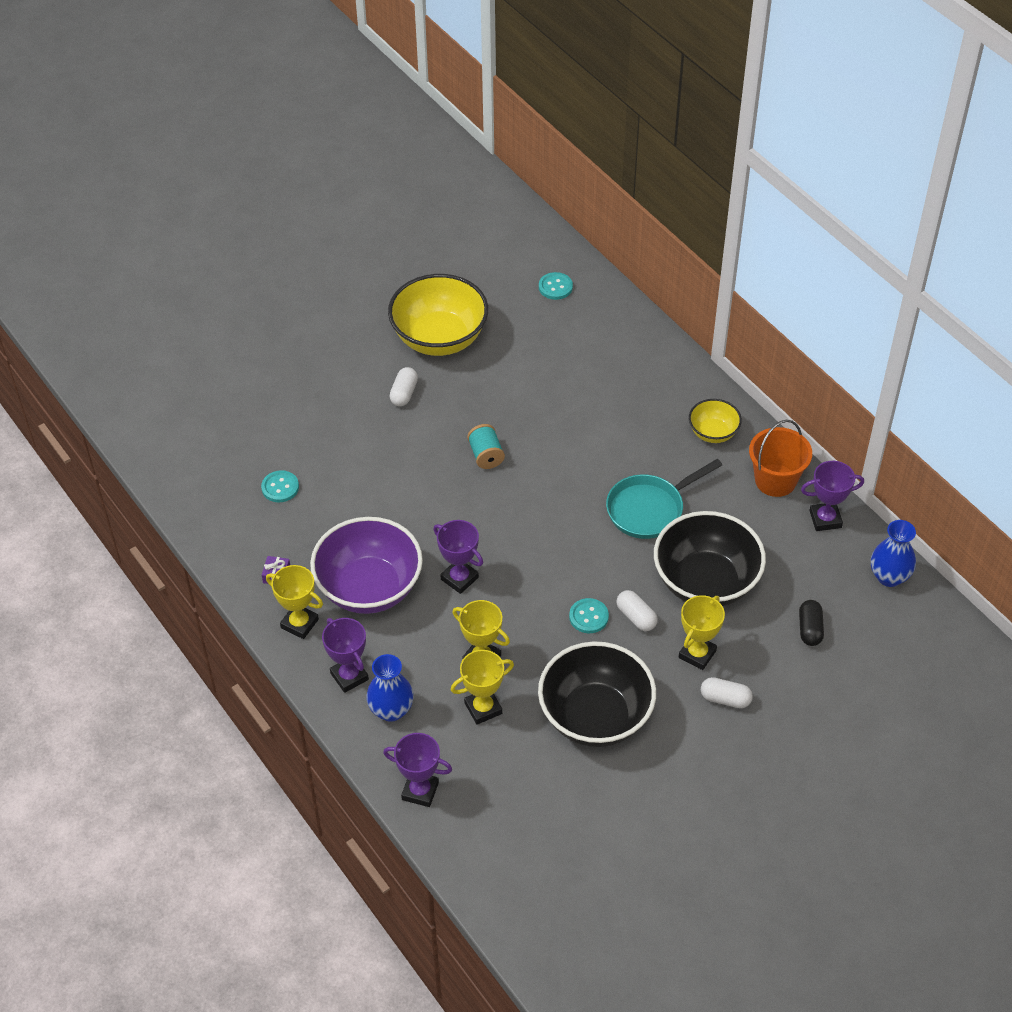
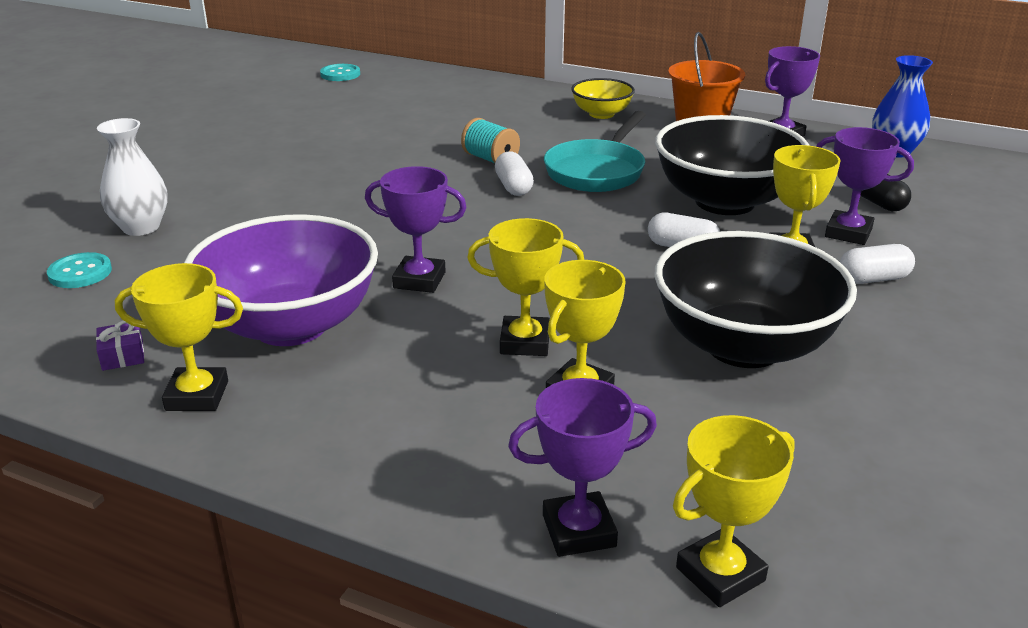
camera: 30 degrees left, 20 degrees down
purple trophy [322,618,369,693] -> purple trophy moved to [816,127,914,245]
blue vase [366,654,414,722] -> none
yellow bowl [388,274,488,356] -> none
white capsule [389,367,418,406] -> white capsule moved to [495,151,534,196]
turquoise spool [467,424,505,469] -> turquoise spool moved to [461,118,520,163]
turquoise button [569,598,609,633] -> none
none -> white vase [97,118,168,236]
none -> yellow trophy [673,415,795,607]

